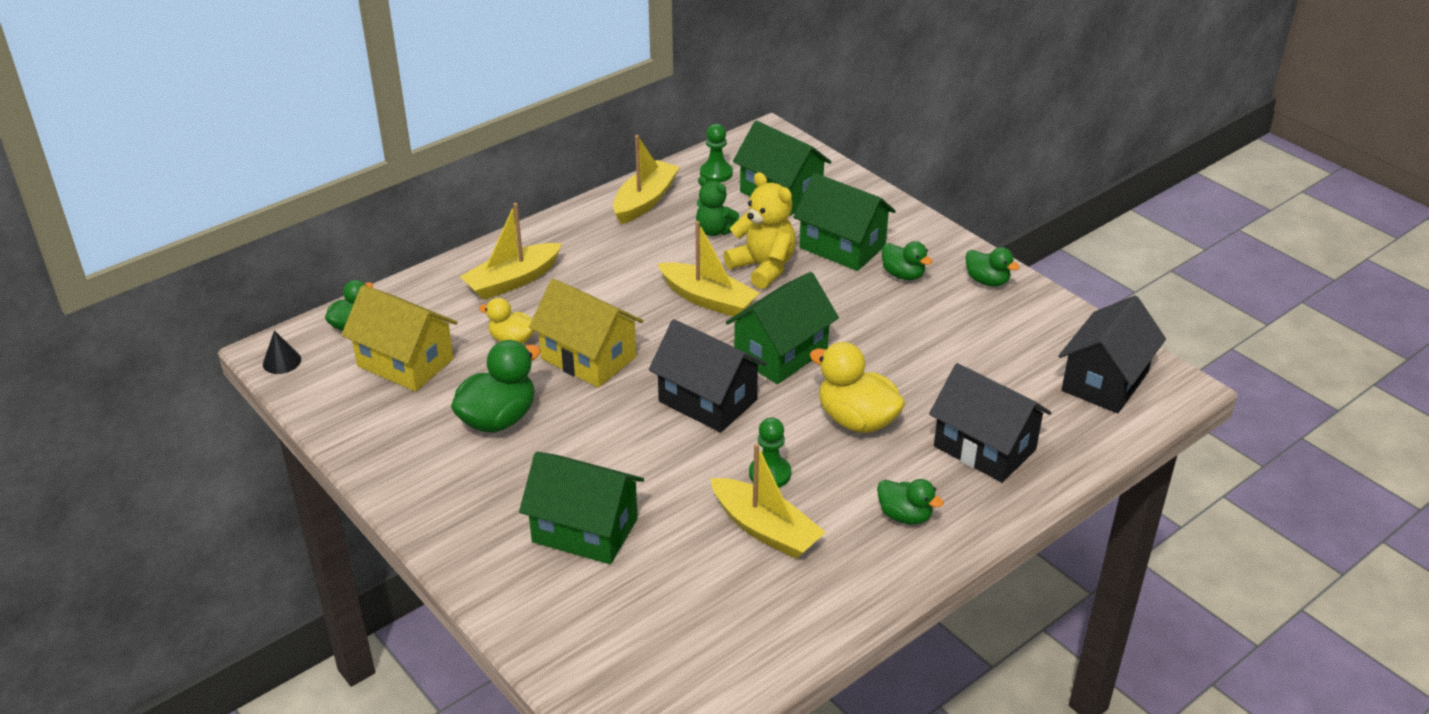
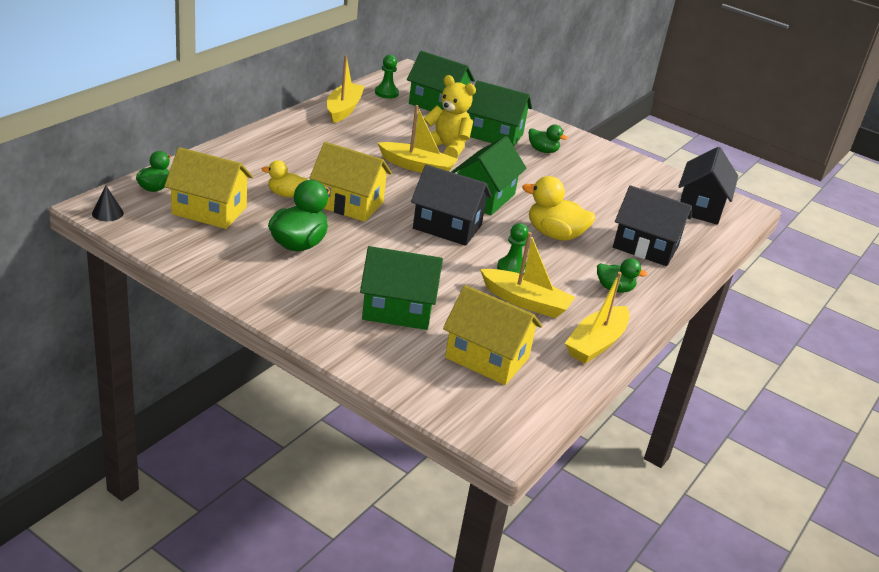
camera: 20 degrees left, 5 degrees down
yellow boat [460,203,562,300] -> yellow boat moved to [565,272,630,364]
green teddy bear [696,177,739,236] -> none
green duck [966,247,1020,287] -> none
none -> yellow house [443,285,543,385]

